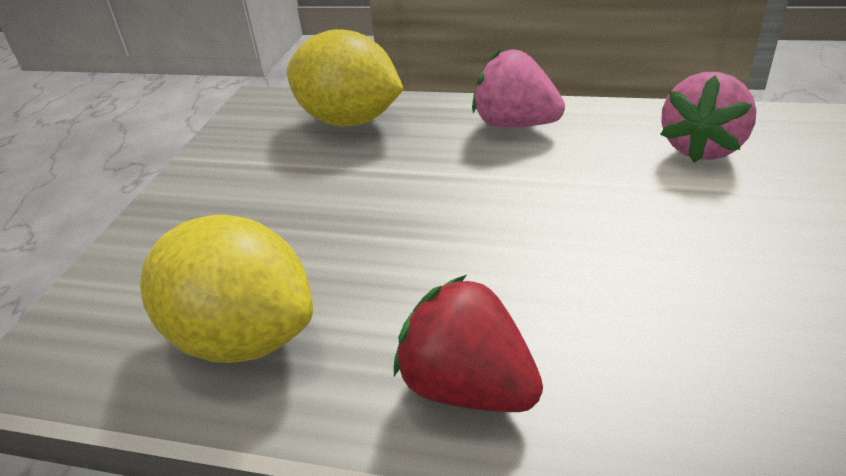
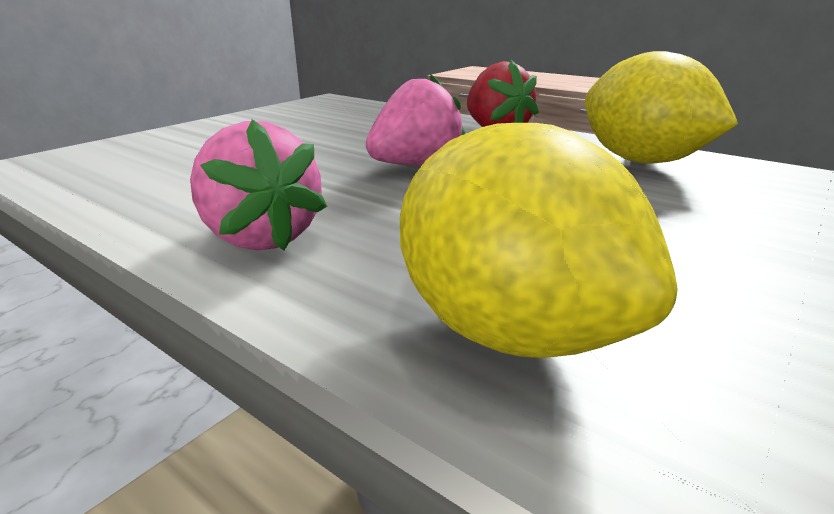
camera: 160 degrees left, 10 degrees down
pink strawberry [660,72,757,163] -> pink strawberry moved to [366,74,465,165]

